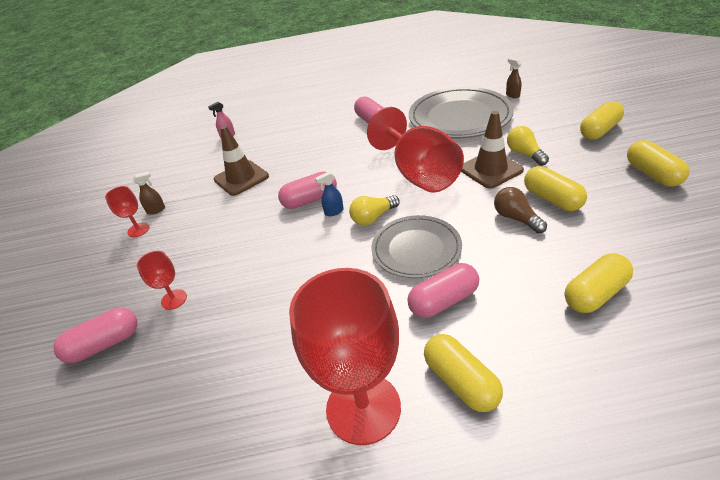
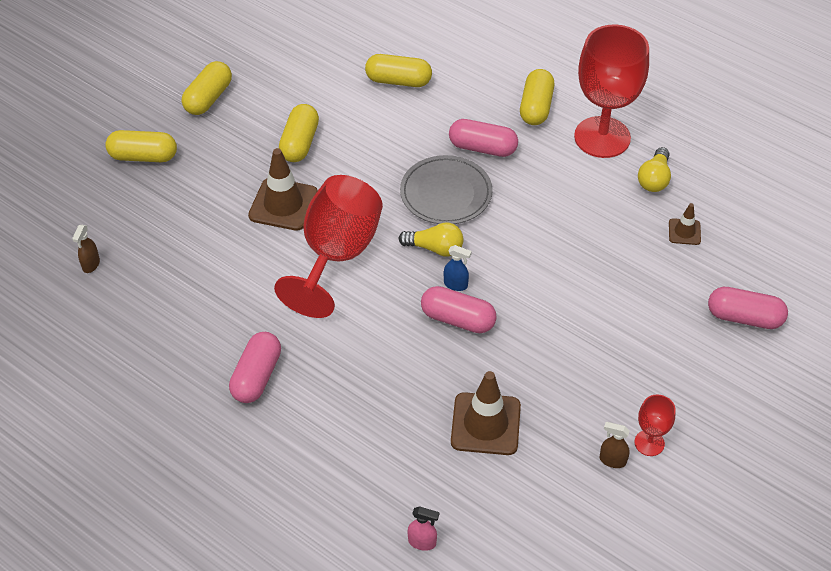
camera: 140 degrees left, 10 degrees up
red goblet [137,251,187,310] -> none
grey plate [409,87,514,138] -> none
brown light bulb [494,187,547,233] -> none
yellow light bulb [507,126,549,166] -> yellow light bulb moved to [638,147,671,192]
none -> brown traffic cone [669,203,701,245]

